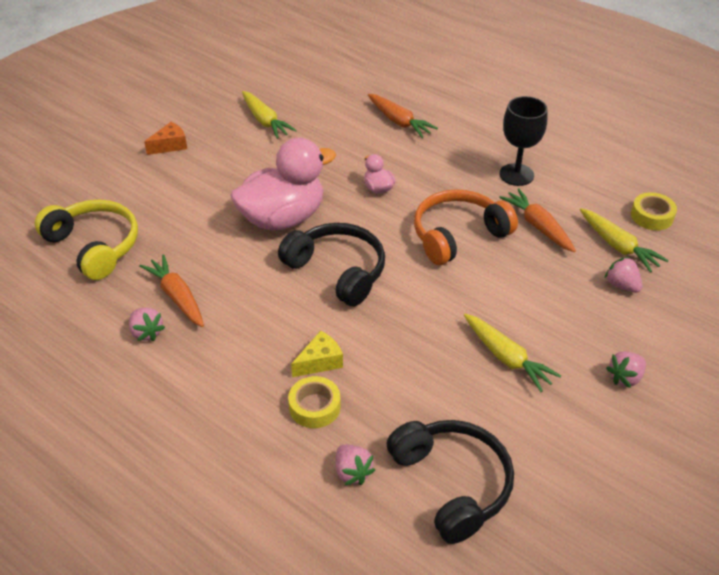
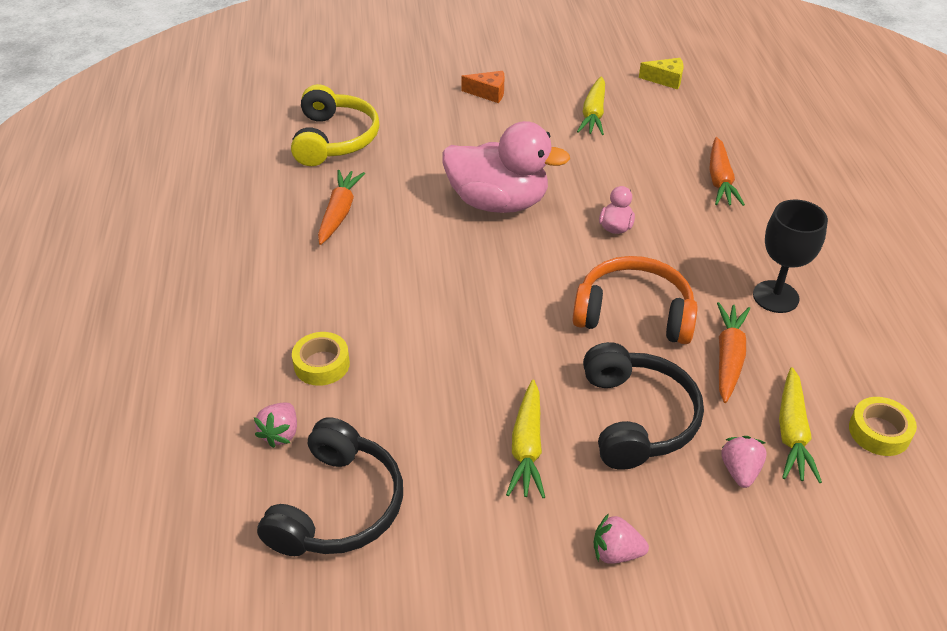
camera: 45 degrees right, 0 degrees up
pink strawberry [129,308,165,341] -> none
black headphones [278,223,385,306] -> black headphones moved to [583,342,704,470]
yellow cheese [291,330,343,377] -> yellow cheese moved to [639,58,683,90]

